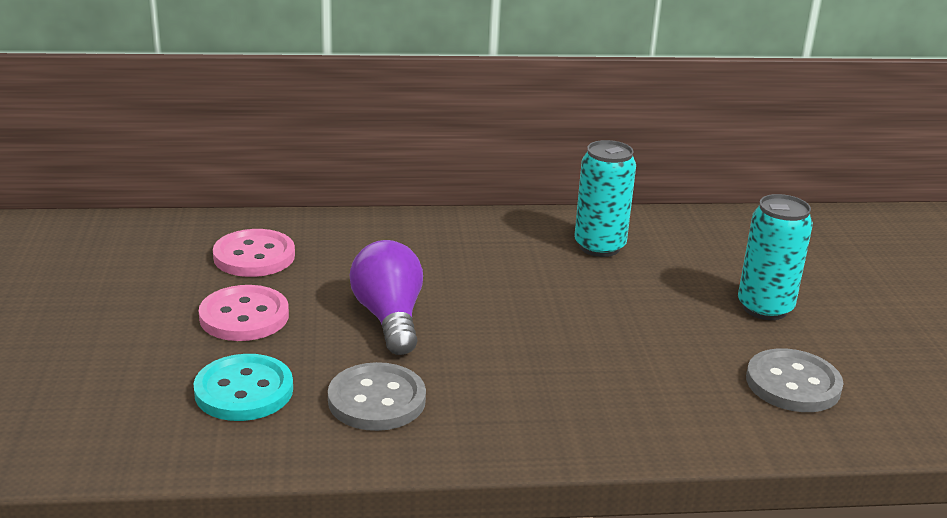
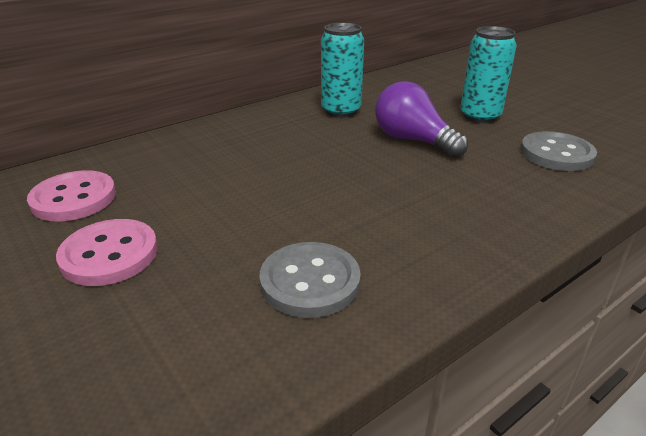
camera: 30 degrees left, 5 degrees up
turquoise button [193,354,293,421] -> none
purple light bulb [349,240,423,355] -> purple light bulb moved to [375,81,468,158]

